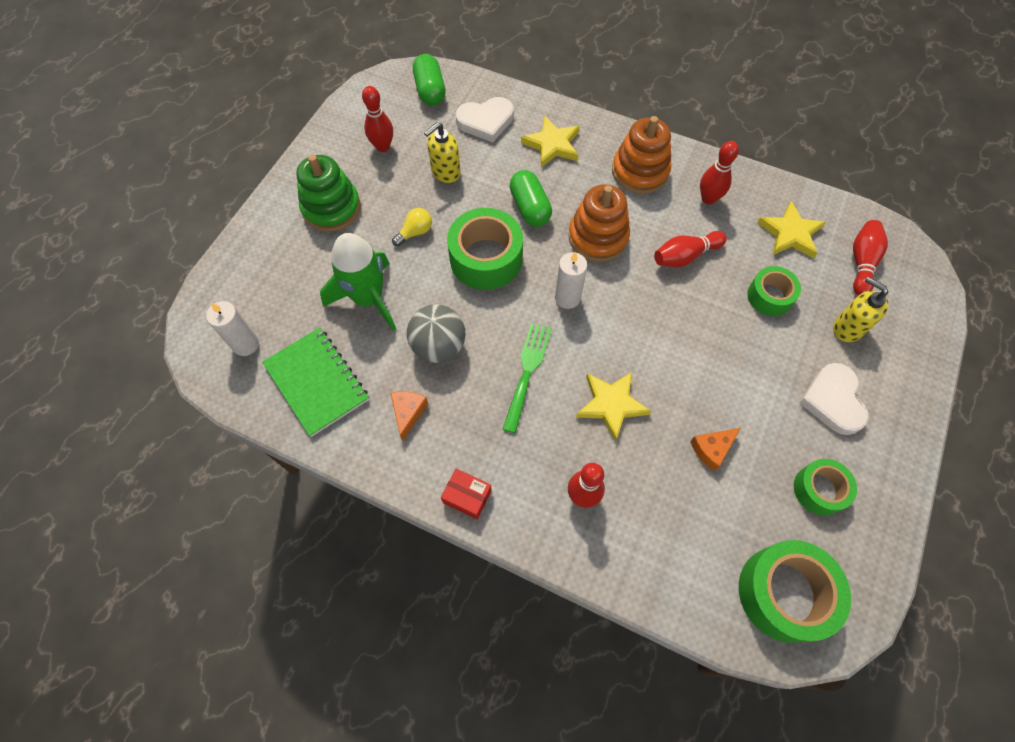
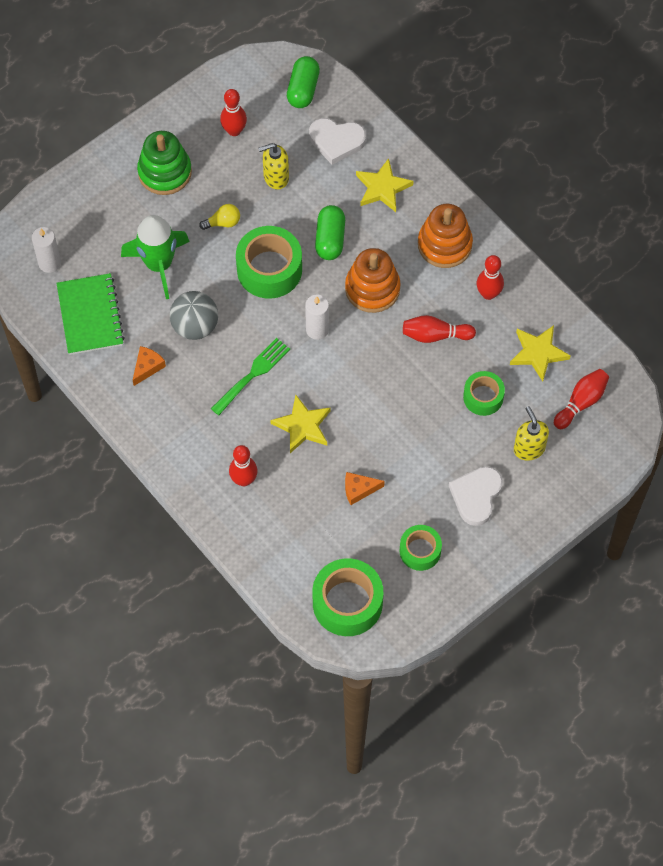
camera: 25 degrees right, 0 degrees up
red box [441,469,492,519] -> none

